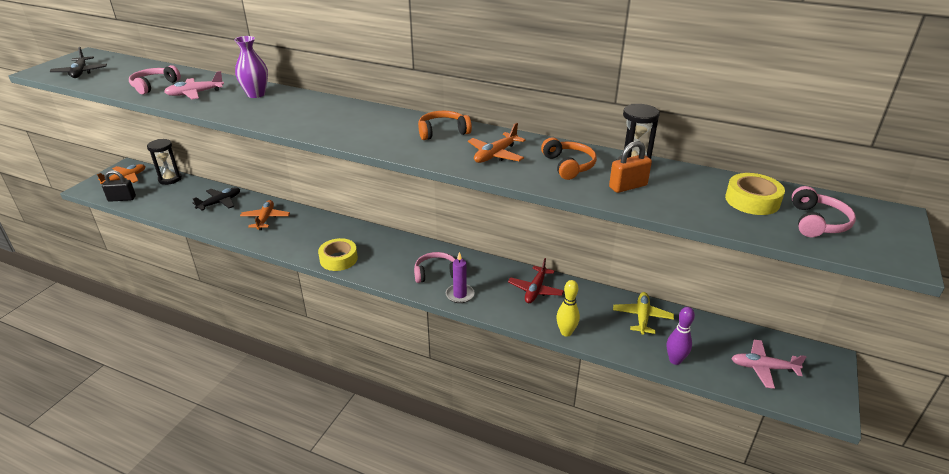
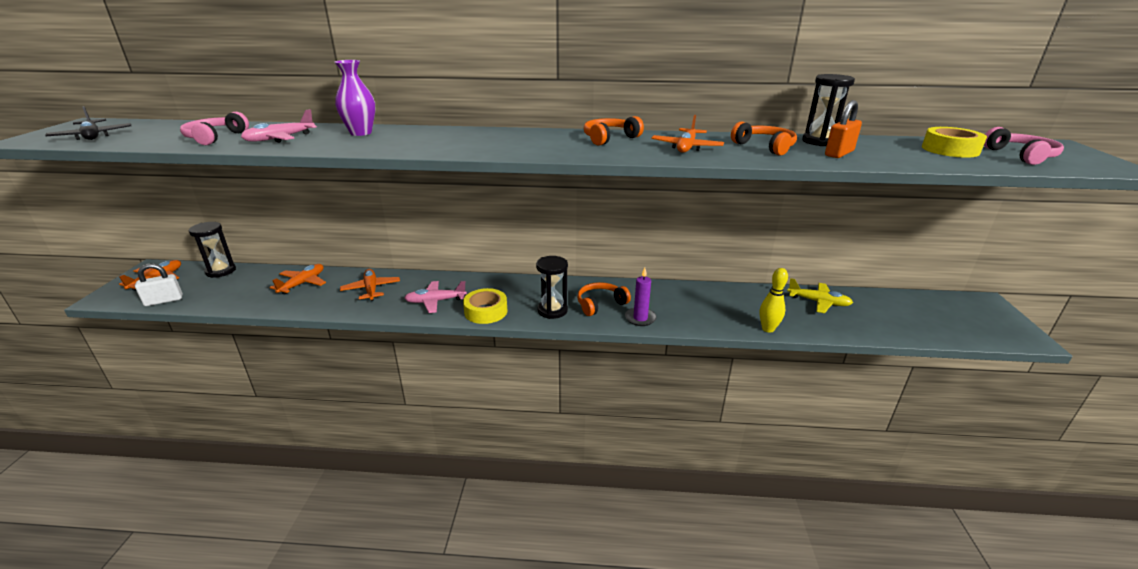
camera: 20 degrees left, 5 degrees down
black padlock [102,170,136,202] -> white padlock [135,264,183,306]
black plane [192,187,240,211] -> orange plane [270,264,326,294]
pink headphones [414,252,456,283] -> orange headphones [577,282,631,316]
red plane [508,258,564,303] -> none
yellow plane [613,292,674,335] -> yellow plane turned 120 degrees clockwise [787,278,853,313]
purple bowling pin [667,307,695,365] -> none
pink plane [731,340,806,389] -> pink plane moved to [404,281,467,313]
none -> black hourglass [536,256,568,319]

